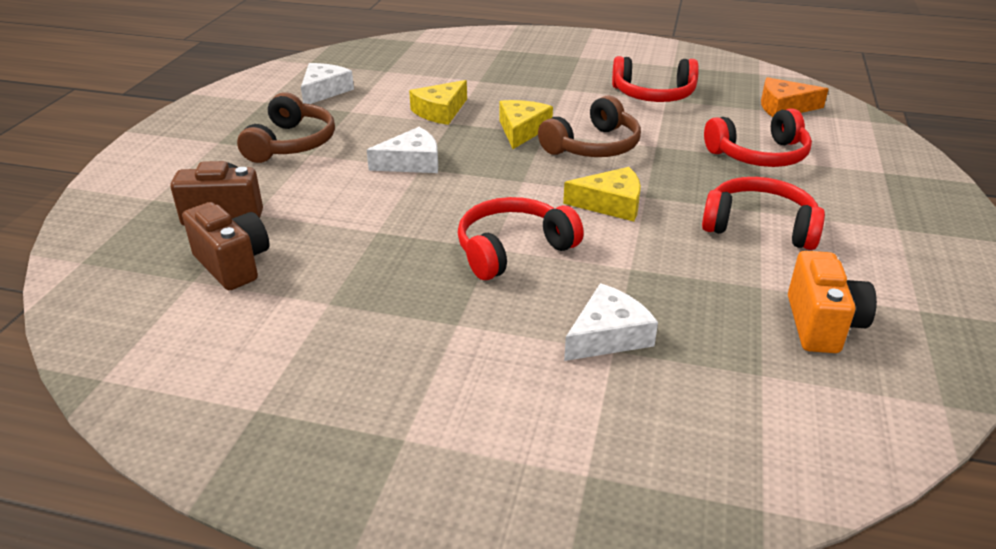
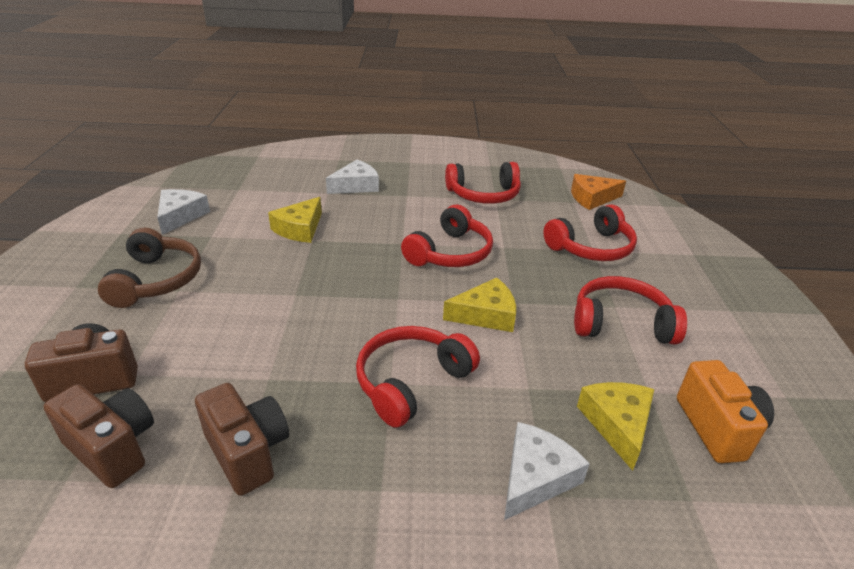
camera: 15 degrees left, 0 degrees up
white cheese [367,127,438,173] -> white cheese moved to [326,160,379,194]
yellow cheese [499,100,553,149] -> yellow cheese moved to [577,382,654,471]
brown headphones [538,95,641,157] -> red headphones [401,205,493,267]
none -> brown camera [195,383,289,496]

